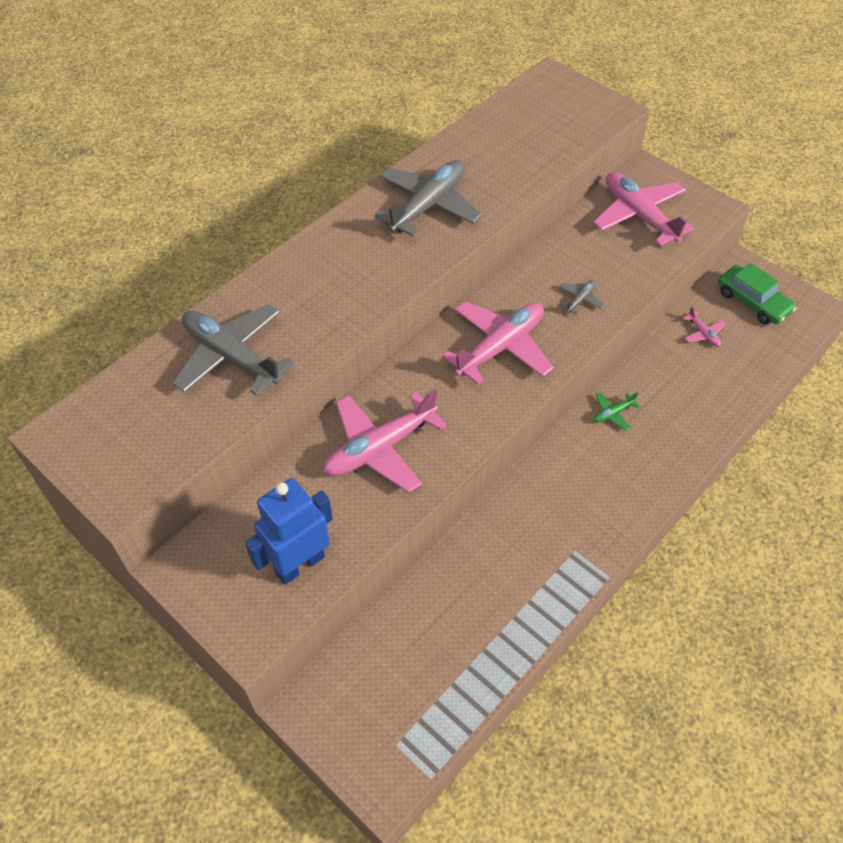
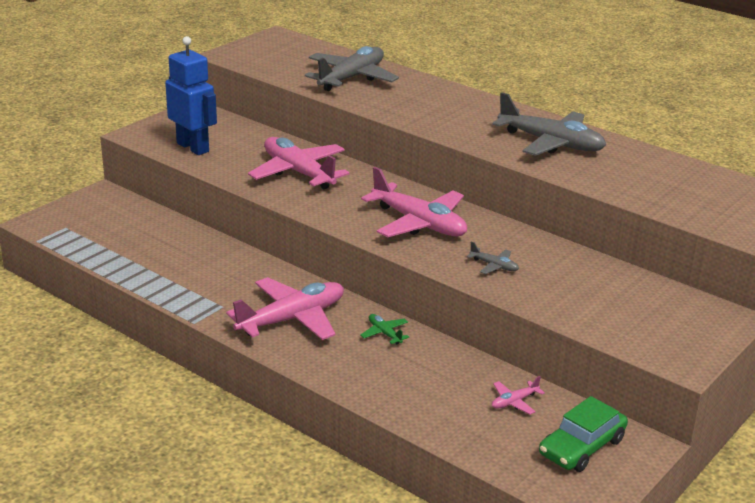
camera: 85 degrees right, 25 degrees down
pink plane [593,172,694,246] -> pink plane moved to [226,277,344,340]

